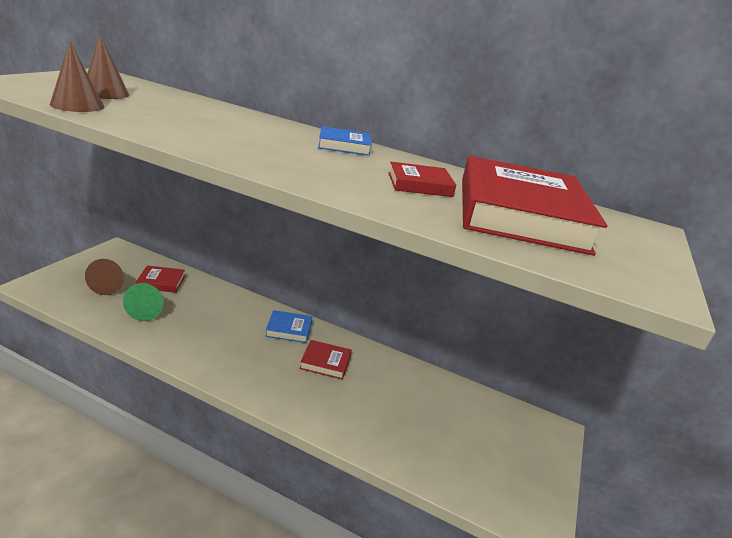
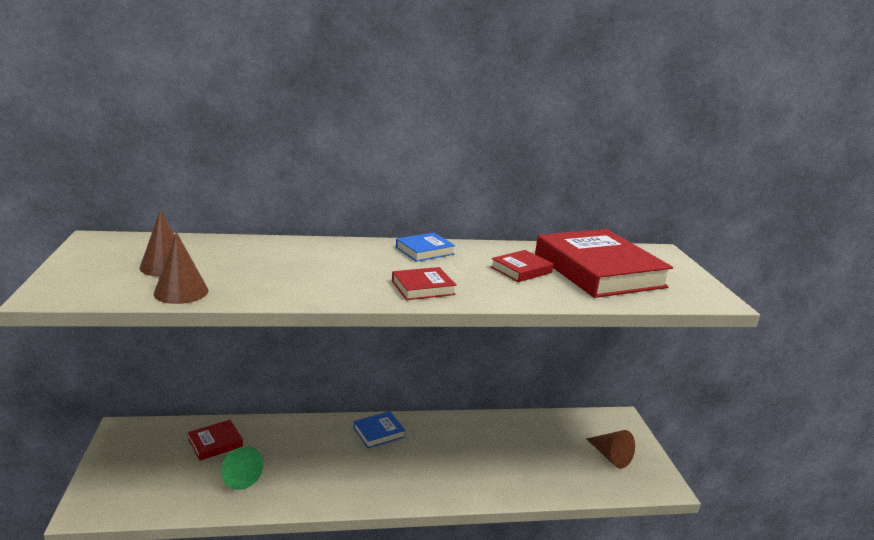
camera: 30 degrees left, 5 degrees down
brown cone [85,259,124,295] -> brown cone moved to [586,430,635,469]
red book [300,340,352,380] -> red book moved to [392,267,456,300]

